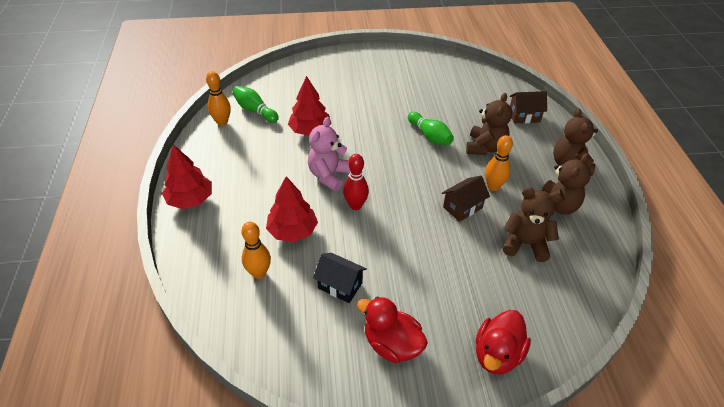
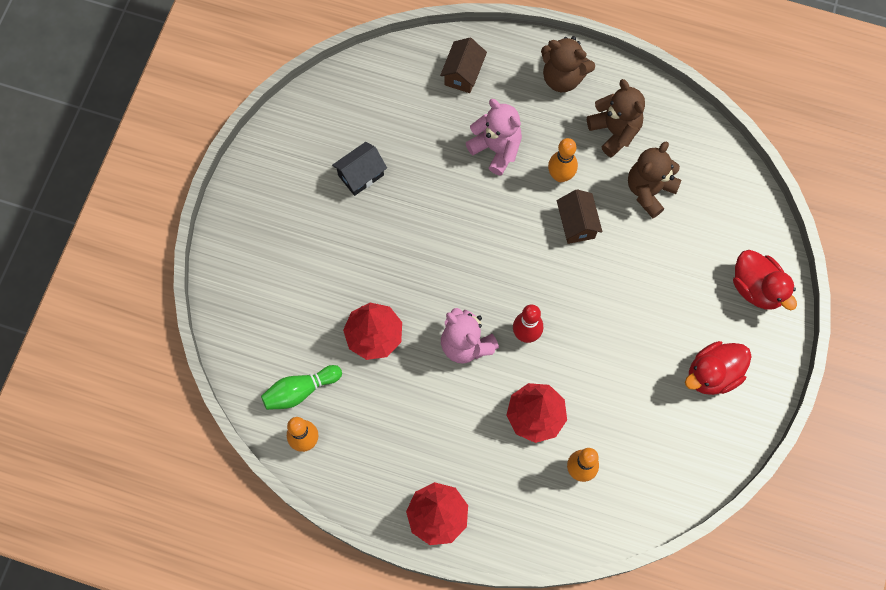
camera: 65 degrees left, 25 degrees up
black house [313,253,367,303] -> black house moved to [332,142,387,196]
green bowling pin [408,112,454,145] -> none
brown teddy bear [466,93,512,155] -> pink teddy bear [466,99,522,176]

